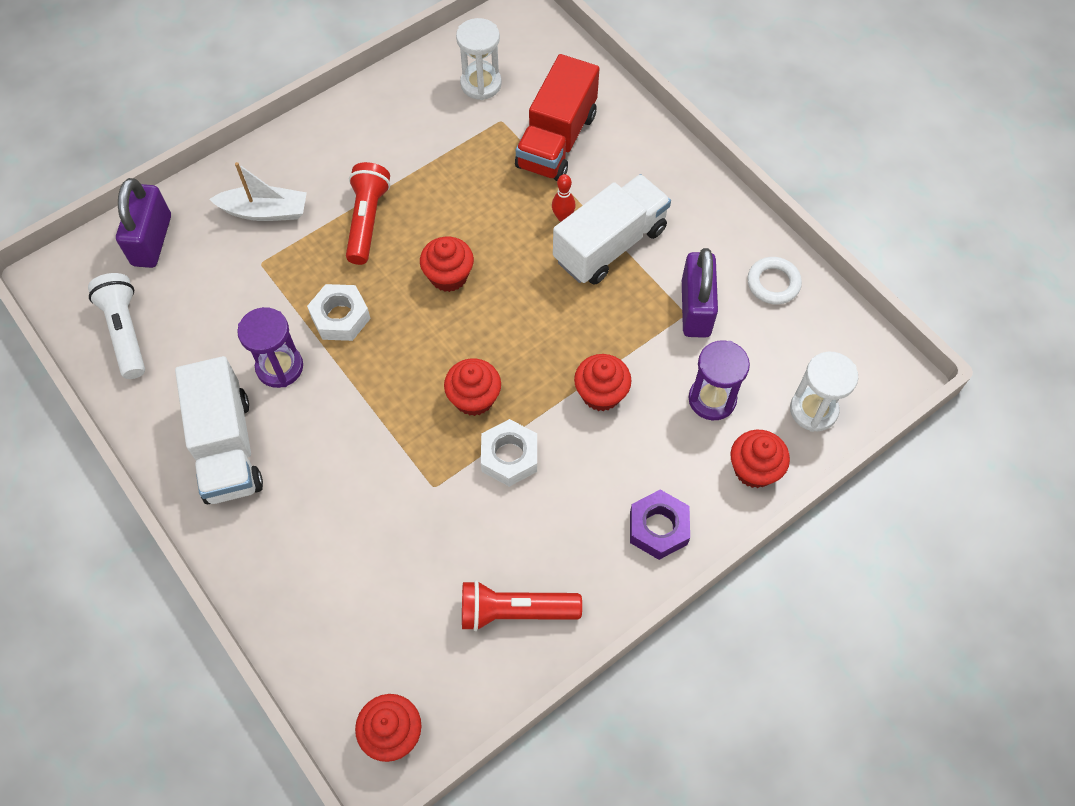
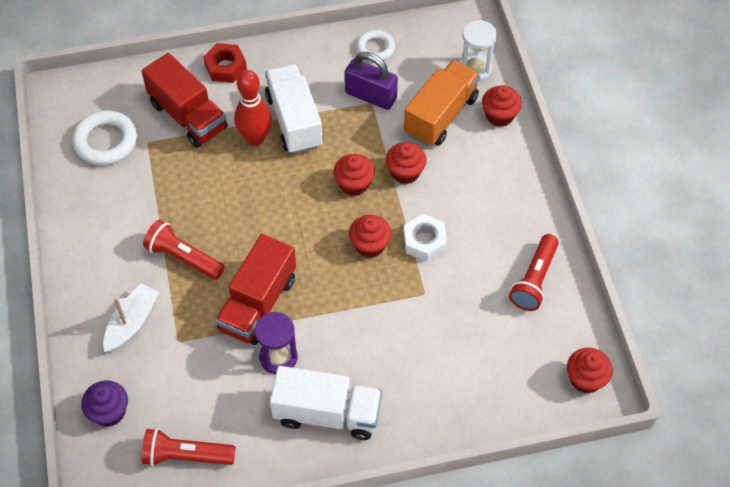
camera: 65 degrees left, 5 degrees down
white flashlight [88,273,145,379] -> red flashlight [142,428,235,466]
purple padlock [116,178,171,268] -> purple cupcake [81,380,128,427]
white nut [307,284,371,341] -> red truck [215,234,296,345]
red cupcake [420,237,474,292] -> red cupcake moved to [334,154,375,196]
white hourglass [456,18,502,100] -> white ring [72,110,137,165]
red bowling pin [552,174,575,222] -> red bowling pin [234,70,272,146], size x2.02
purple nut [630,490,690,560] -> none
purple hourglass [689,340,750,420] -> orange truck [404,60,480,147]
none -> red nut [203,43,247,83]

